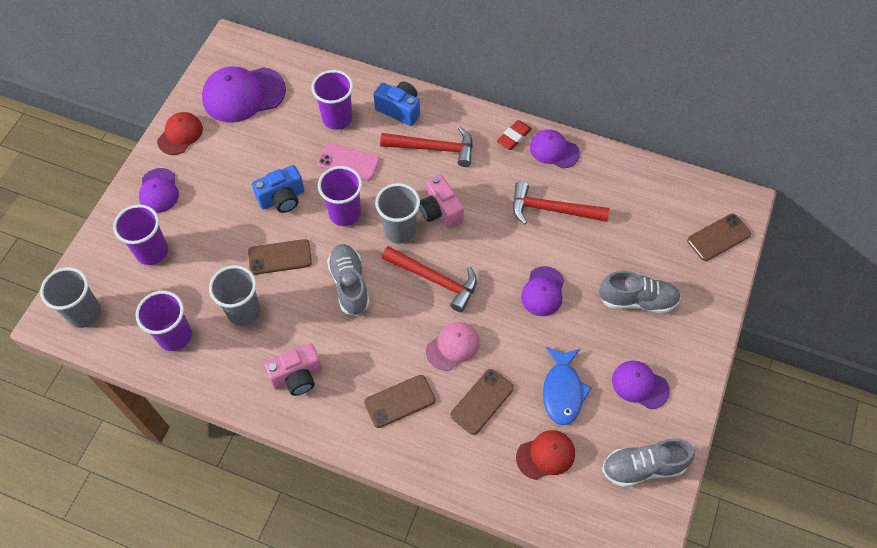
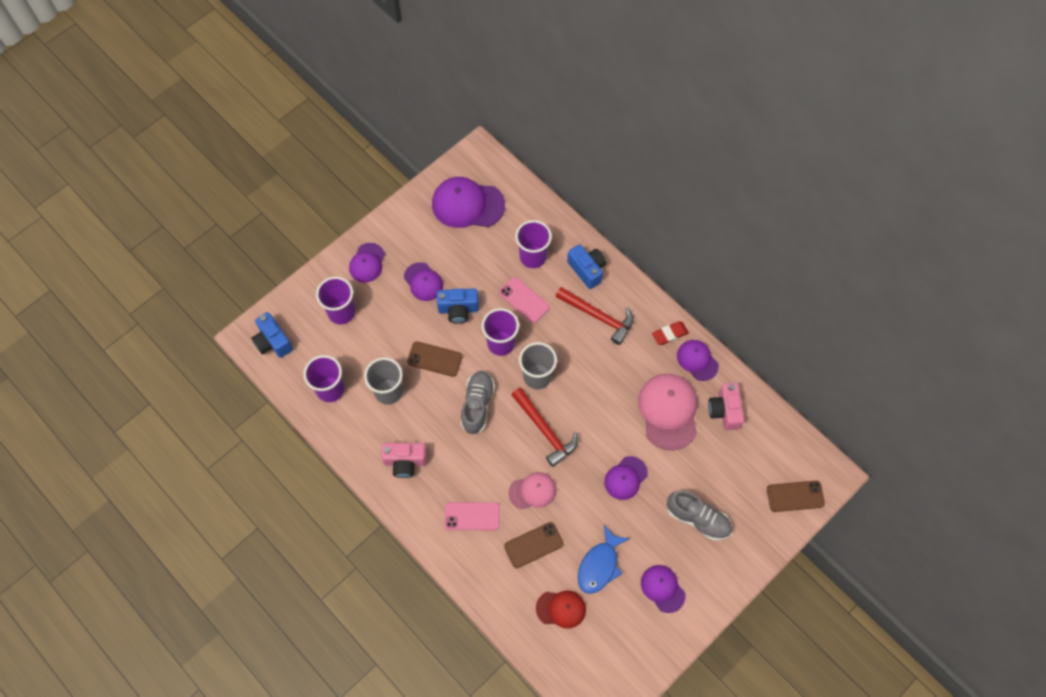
camera: 25 degrees right, 5 degrees up
grey cup [40,267,101,328] -> blue camera [251,312,293,358]
red cap [157,112,203,155] -> none
brown phone [364,375,435,428] -> pink phone [444,502,500,530]
pink camera [419,174,464,229] -> pink camera moved to [708,383,744,430]
red hammer [513,181,609,225] -> pink cap [638,374,697,450]
grey shoe [602,438,695,487] -> none
none -> purple cap [404,262,443,301]

